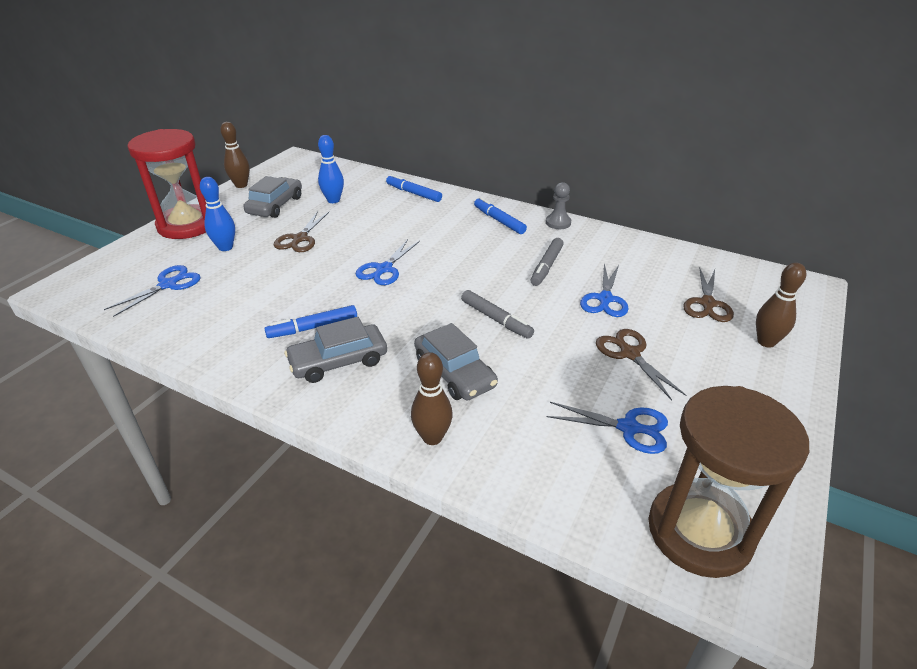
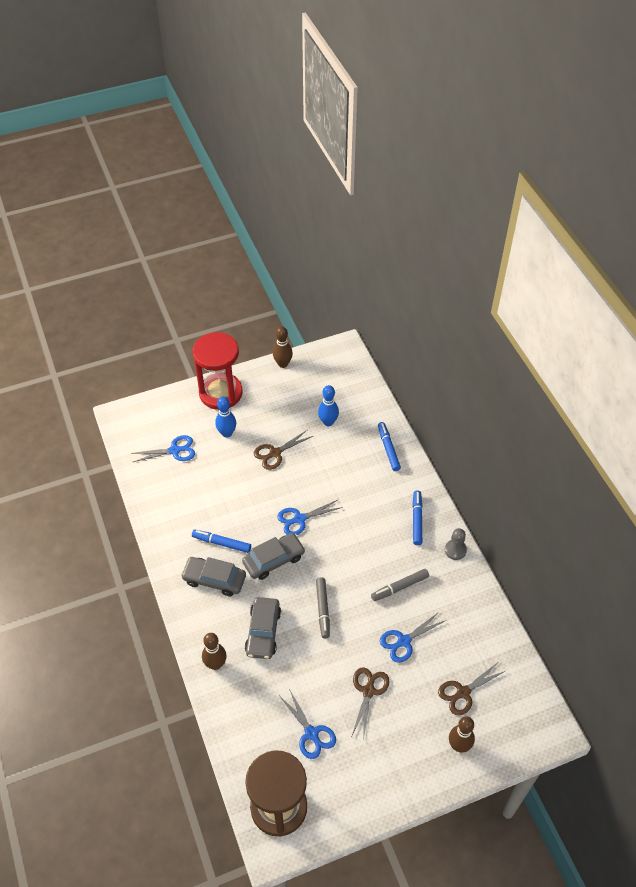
camera: 40 degrees right, 15 degrees up
grey car [243,176,302,218] -> grey car moved to [242,533,305,580]

